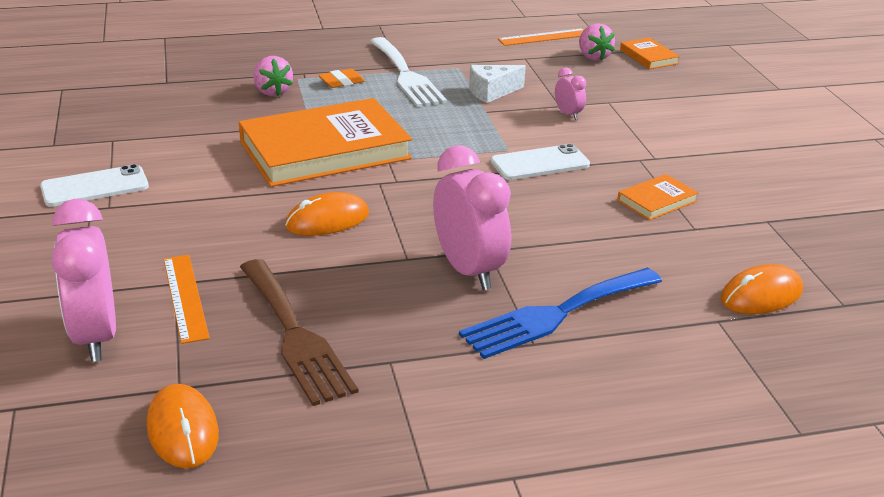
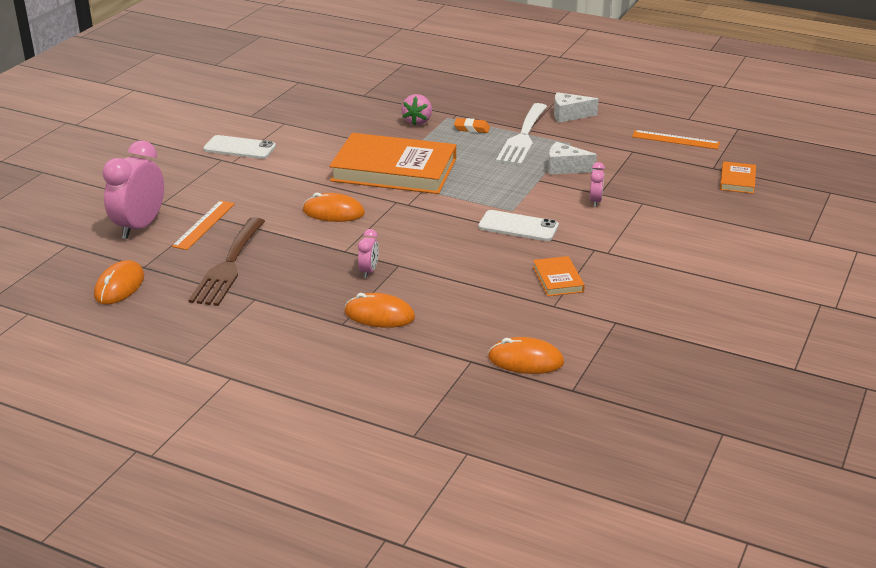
camera: 40 degrees right, 0 degrees up
pink clock [433,145,511,290] -> pink clock [358,229,379,278], size x0.47
blue fork [459,268,662,359] -> orange mouse [345,293,415,328]
pink strawberry [579,23,615,61] -> none
orange book [617,174,698,220] -> orange book turned 75 degrees clockwise [533,256,585,296]
none -> white cheese [554,92,599,123]

